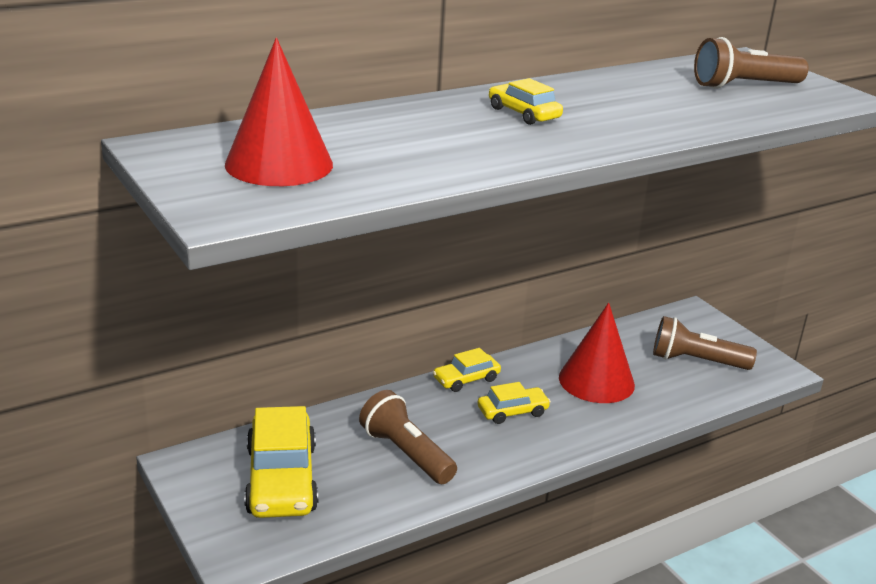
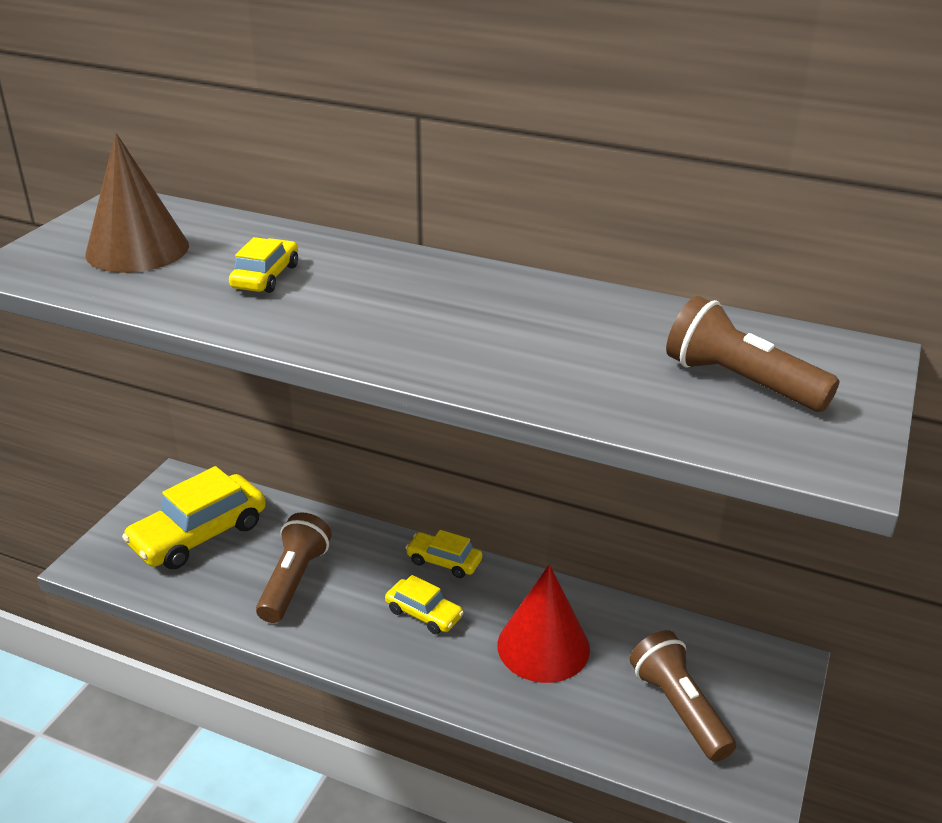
camera: 55 degrees right, 5 degrees up
red cone [225,38,333,186] -> brown cone [85,133,189,273]
yellow car [489,78,563,125] -> yellow car moved to [229,237,298,293]

